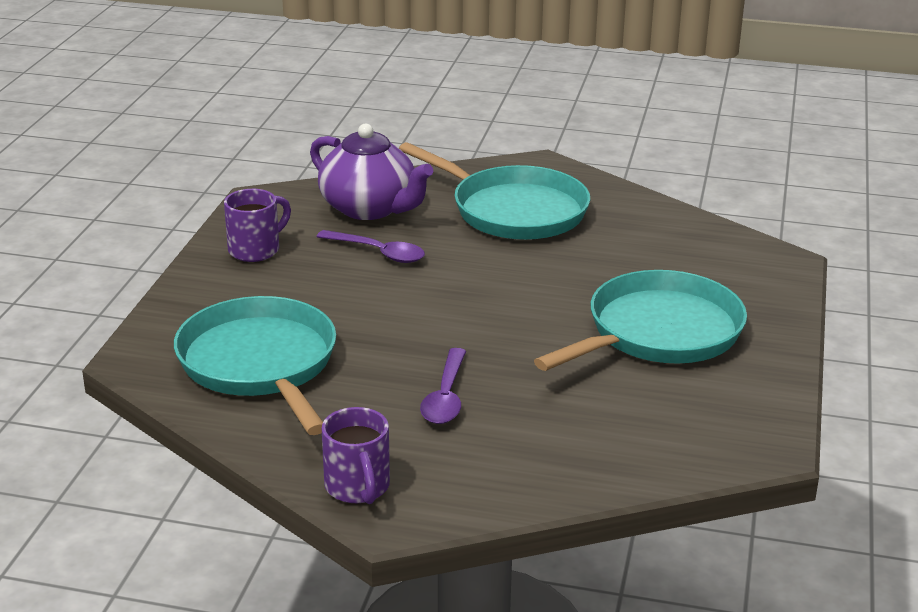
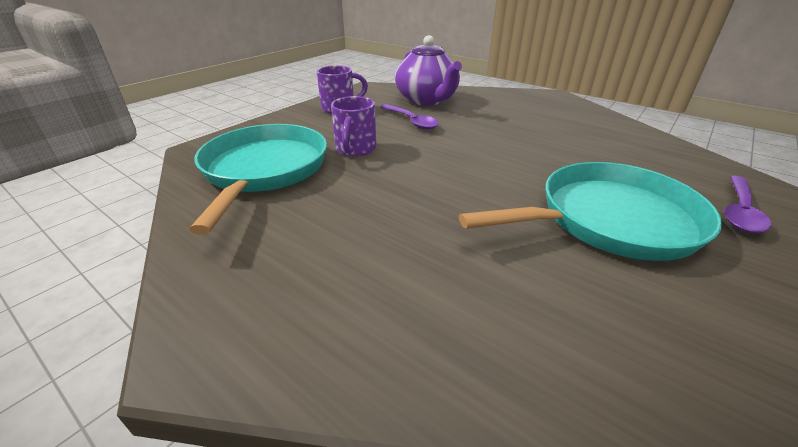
camera: 25 degrees right, 5 degrees up
purple mug [322,407,390,504] -> purple mug moved to [331,96,376,157]
turquoise pan [399,142,590,240] -> none
purple spoon [420,348,466,424] -> purple spoon moved to [724,176,771,233]

